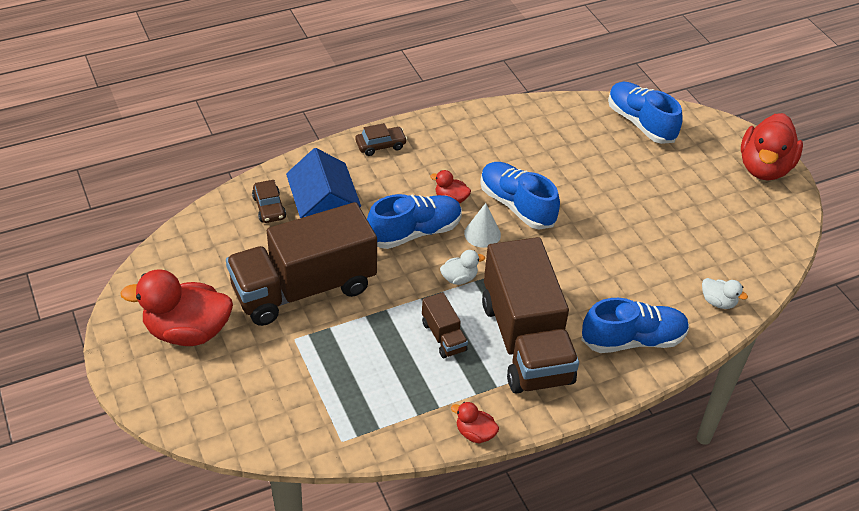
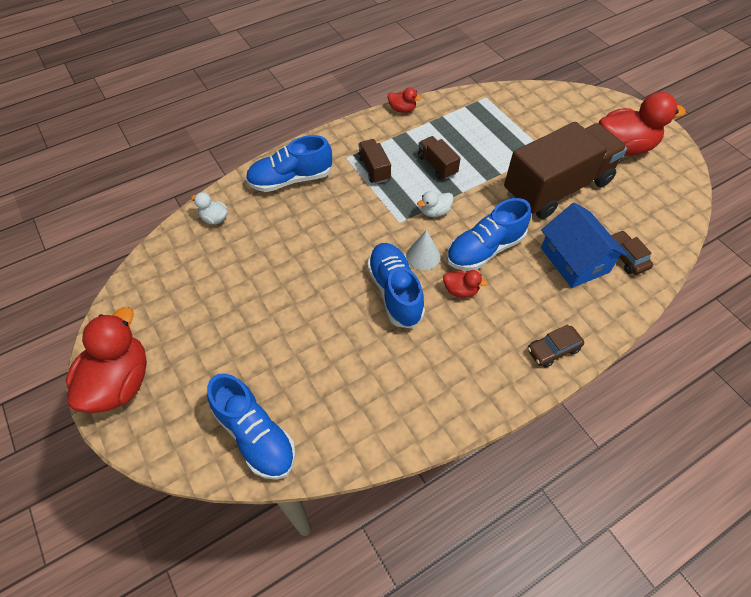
camera: 175 degrees right, 10 degrees up
blue shoe [480,162,560,229] -> blue shoe turned 150 degrees counterclockwise [367,243,425,328]
brown truck [482,237,579,394] -> brown truck [358,139,391,184], size x0.42

